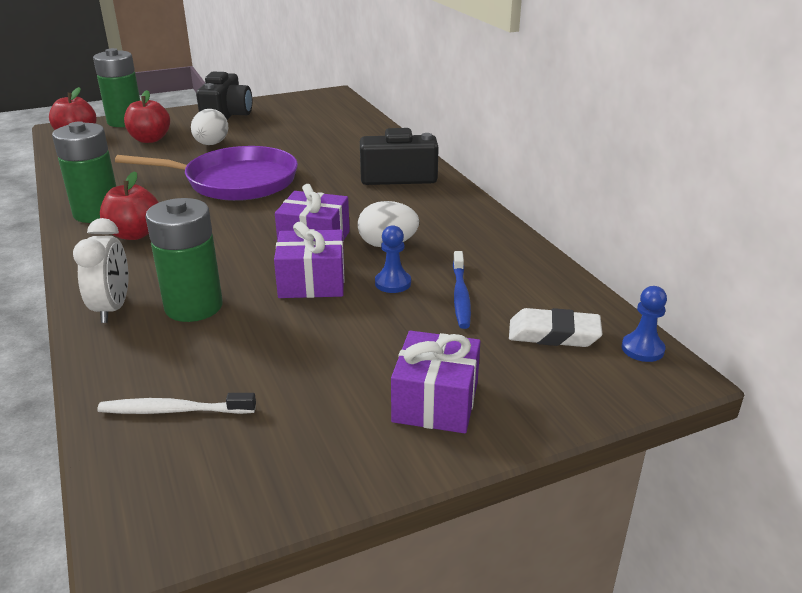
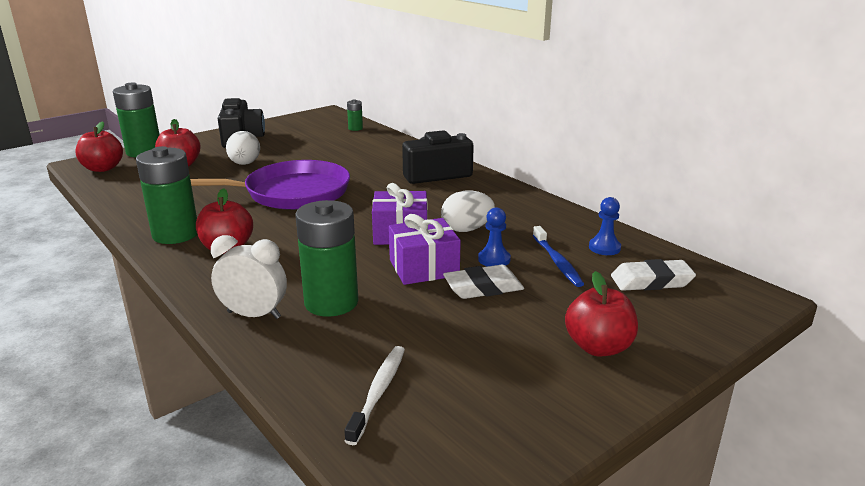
camera: 15 degrees left, 5 degrees down
white clock [73,218,128,323] -> white clock turned 60 degrees counterclockwise [211,235,287,319]
white toothbrush [97,393,256,414] -> white toothbrush turned 120 degrees clockwise [344,346,405,445]
purple gift [391,331,481,433] -> red apple [565,271,638,356]
blue pawn [622,286,667,362] -> blue pawn moved to [589,197,621,255]
none -> green battery [347,99,363,131]
none -> white eraser [443,265,524,299]

